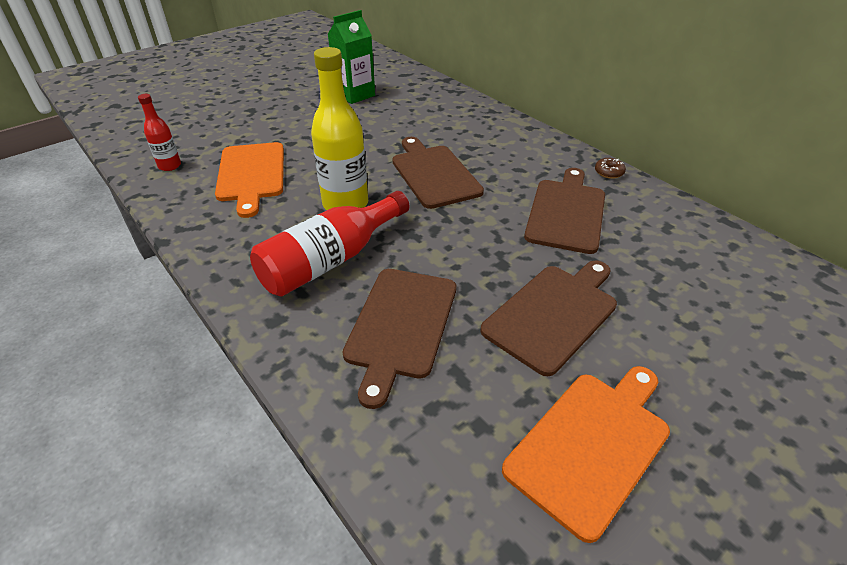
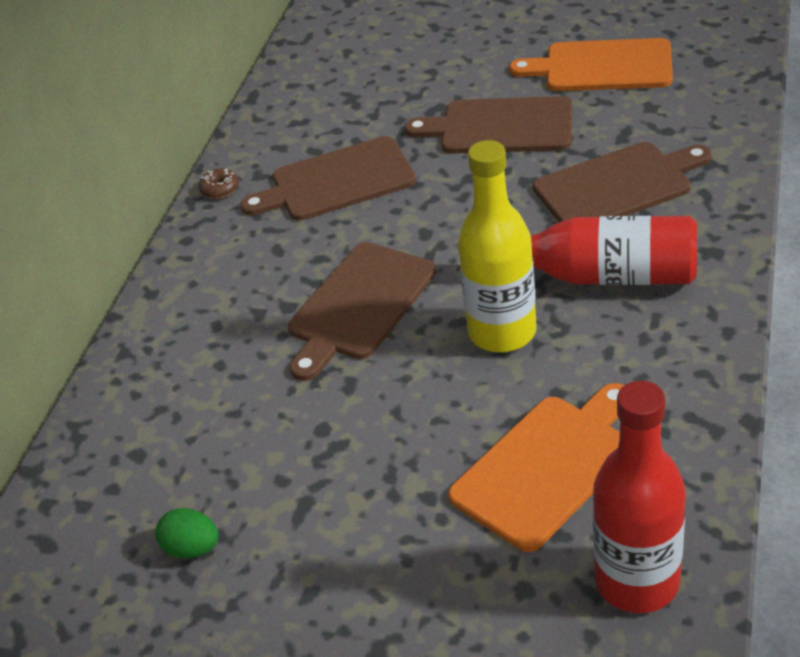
camera: 120 degrees left, 0 degrees up
red bottle [138,94,181,171] -> red bottle [593,381,686,613], size x1.87
green carton [328,10,375,104] -> green egg [155,508,218,559]

